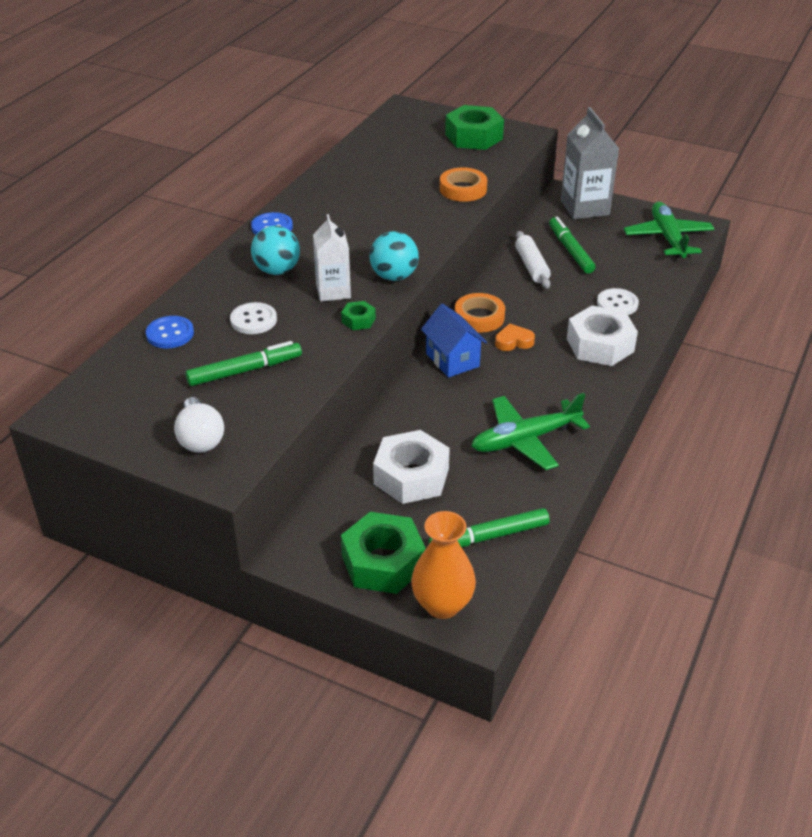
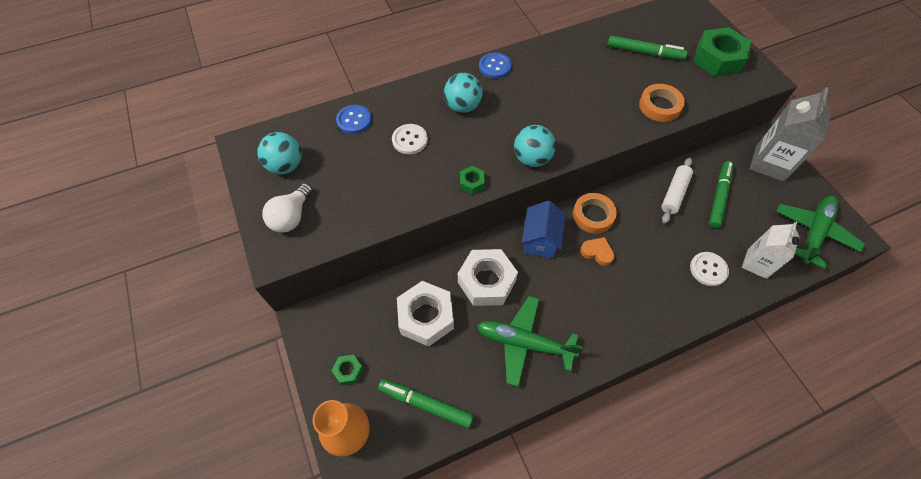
camera: 40 degrees right, 20 degrees up
green marker [186,341,302,386] -> green marker moved to [608,35,687,60]
white carton [313,214,351,302] -> white carton moved to [742,221,799,279]
green nut [341,512,426,594] -> green nut [331,354,363,385], size x0.47
white nut [567,306,638,366] -> white nut moved to [458,249,518,306]
none -> turquoise ball [257,132,302,174]

